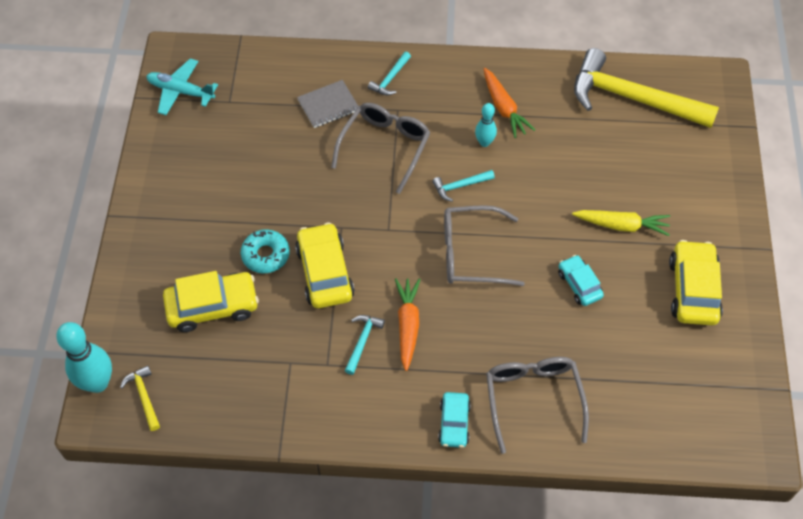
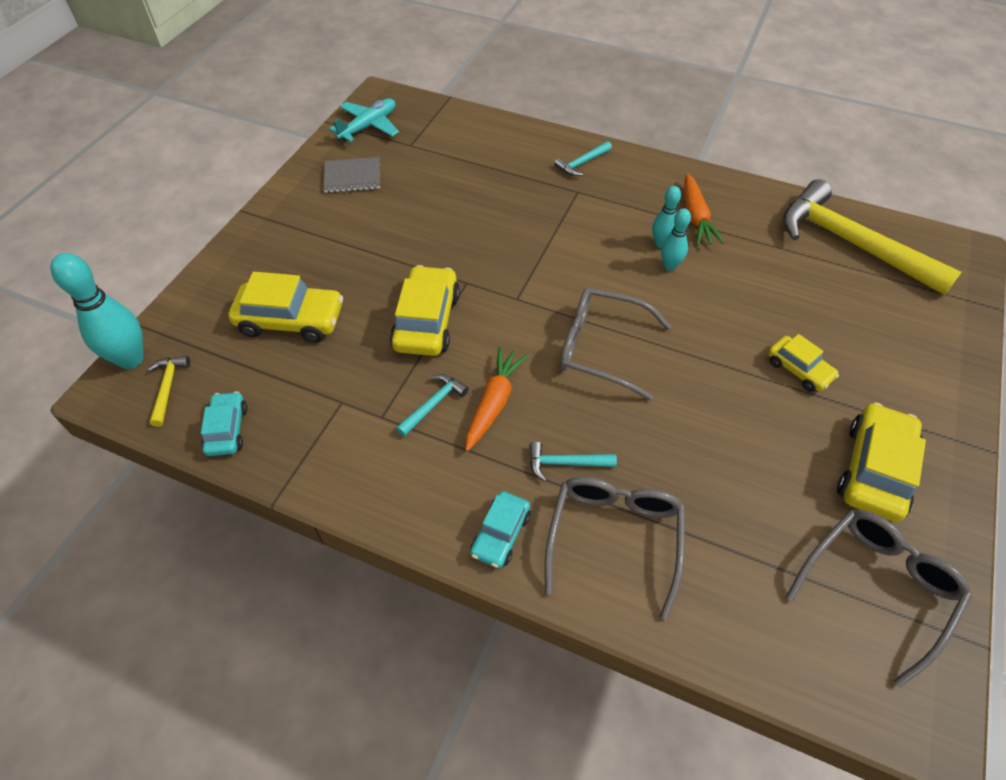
camera: 20 degrees right, 5 degrees down
turquoise plane [146,58,218,115] -> turquoise plane turned 90 degrees clockwise [329,98,399,142]
turquoise donut [241,229,290,273] -> none
grey notebook [297,80,358,128] -> grey notebook moved to [323,157,380,193]
grey glasses [331,103,430,194] -> grey glasses moved to [786,510,972,688]
turquoise hammer [432,170,495,202] -> turquoise hammer moved to [529,441,617,482]
turquoise car [558,255,604,306] -> turquoise car moved to [201,391,247,456]
yellow carrot [572,210,670,236] -> yellow car [768,334,839,392]
none -> turquoise bowling pin [661,209,691,271]

